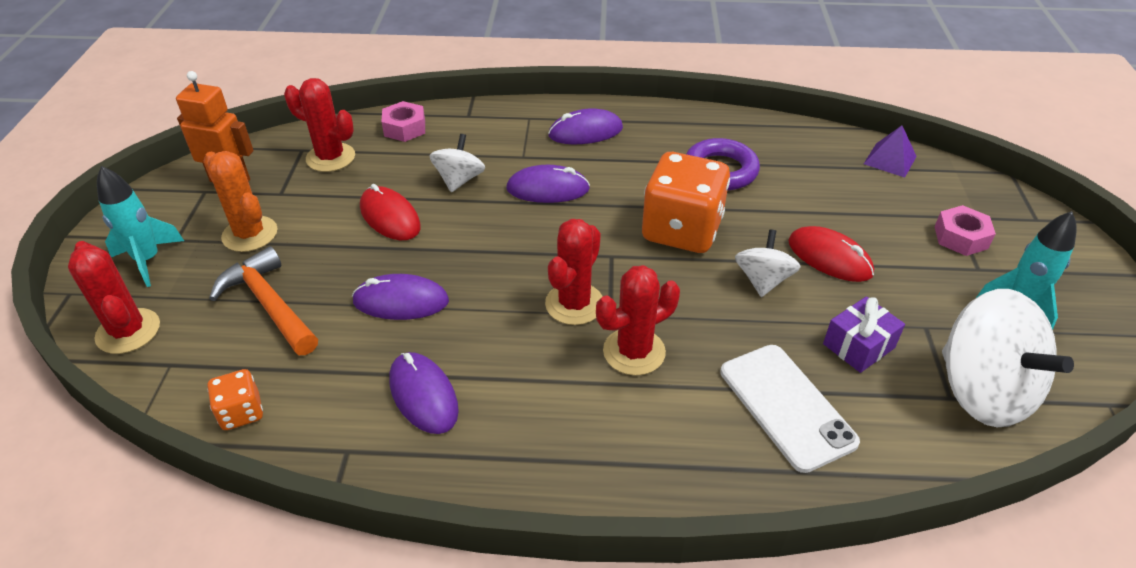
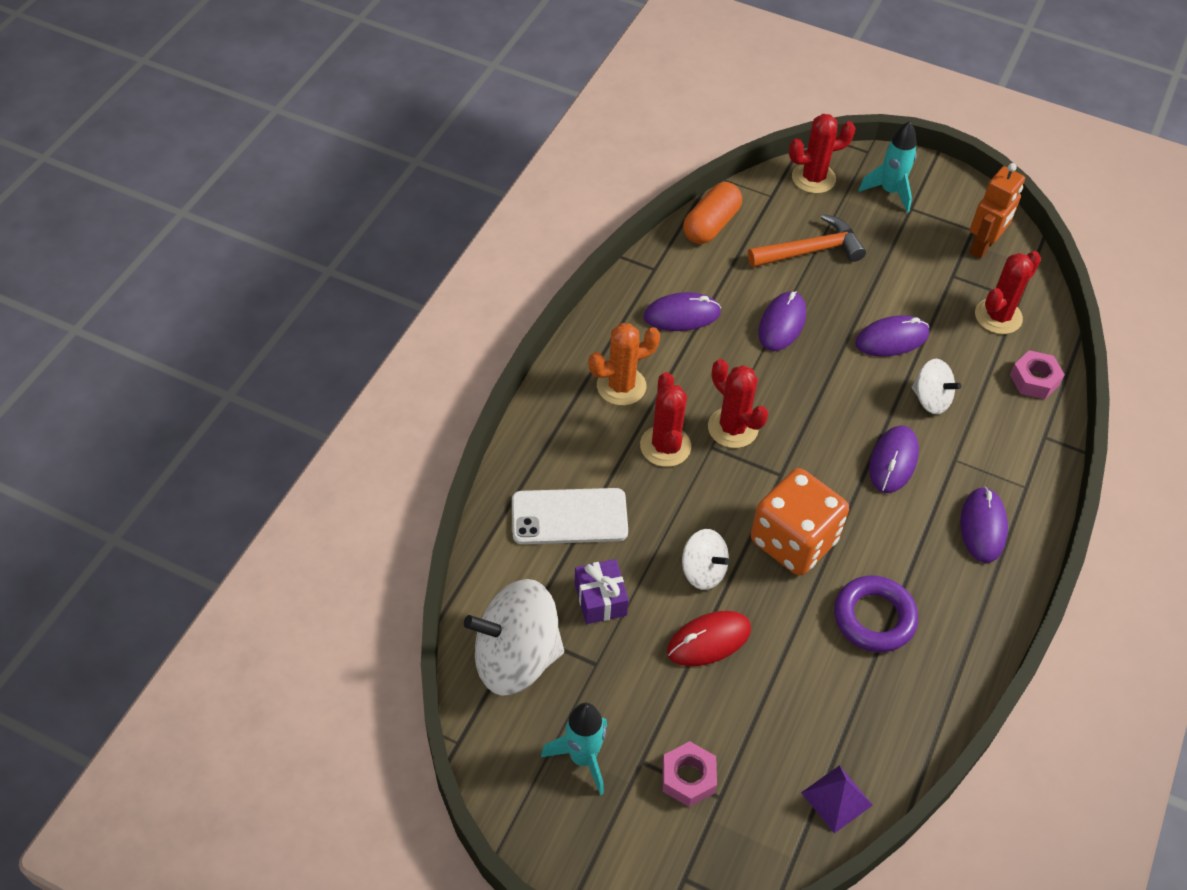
camera: 110 degrees right, 10 degrees up
orange cactus [203,151,278,252] -> orange cactus moved to [588,323,660,406]
orange dice [208,369,263,430] -> orange capsule [683,182,742,244]
red mouse [360,184,421,240] -> purple mouse [855,315,929,357]

